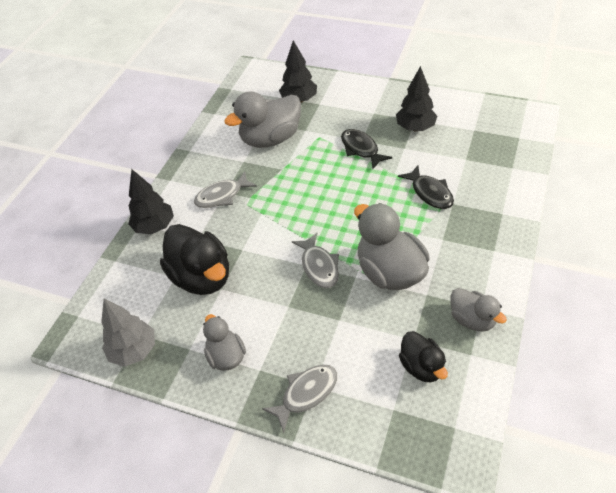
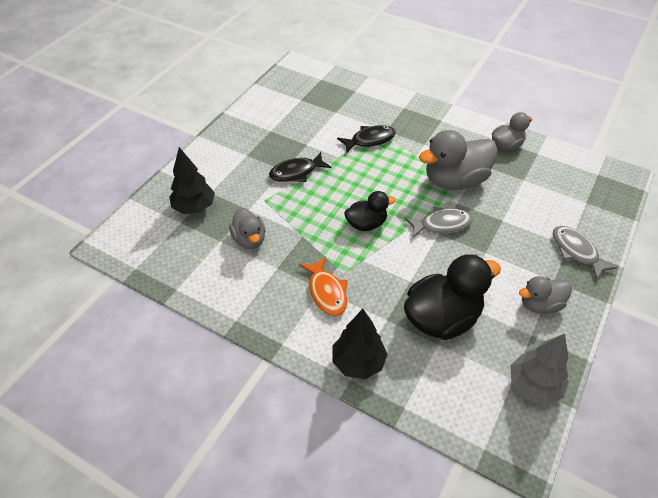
camera: 85 degrees left, 0 degrees up
grey fish [194,171,257,208] -> orange fish [299,256,348,316]
grey duck [224,91,301,148] -> grey duck [229,208,266,249], size x0.57
black tree [396,66,437,131] -> none
black duck [399,331,448,383] -> black duck moved to [344,191,396,231]

